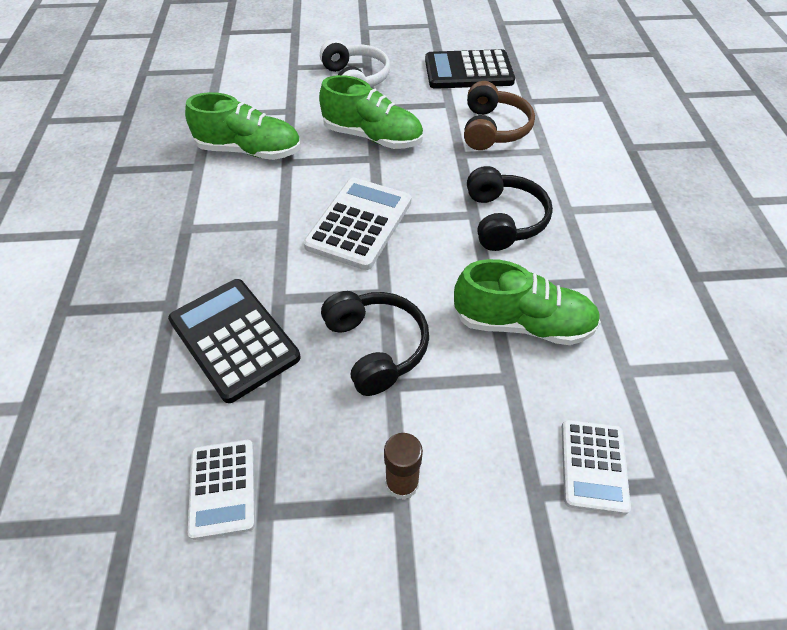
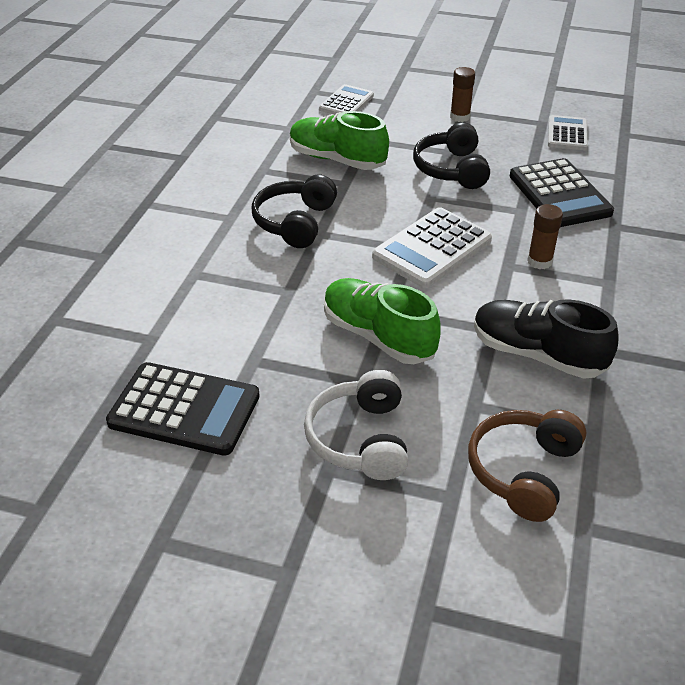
camera: 160 degrees left, 10 degrees down
green shoe [185,92,301,160] -> black shoe [474,299,619,378]
brown headphones [464,81,535,150] -> brown headphones moved to [468,410,586,522]
none -> brown glue stick [527,204,563,269]

